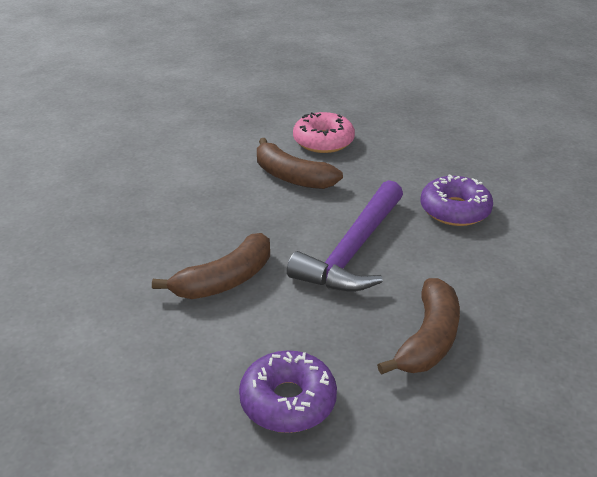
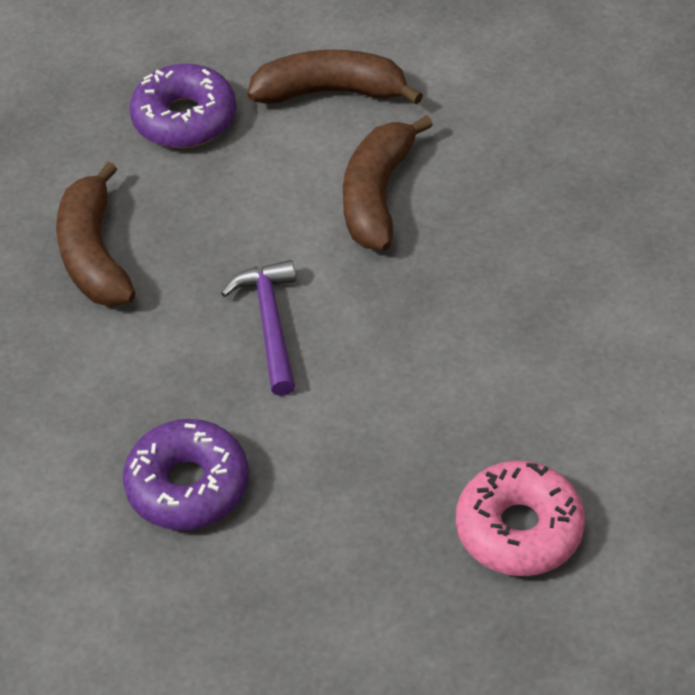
camera: 145 degrees right, 15 degrees up
brown banana [257,138,343,189] -> brown banana moved to [247,50,423,105]
purple hammer [287,180,403,292] -> purple hammer [221,260,296,396], size x0.59

